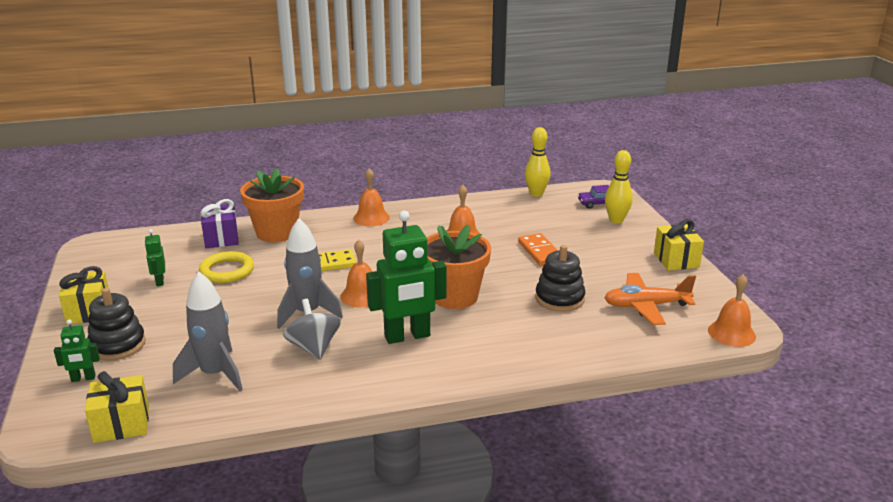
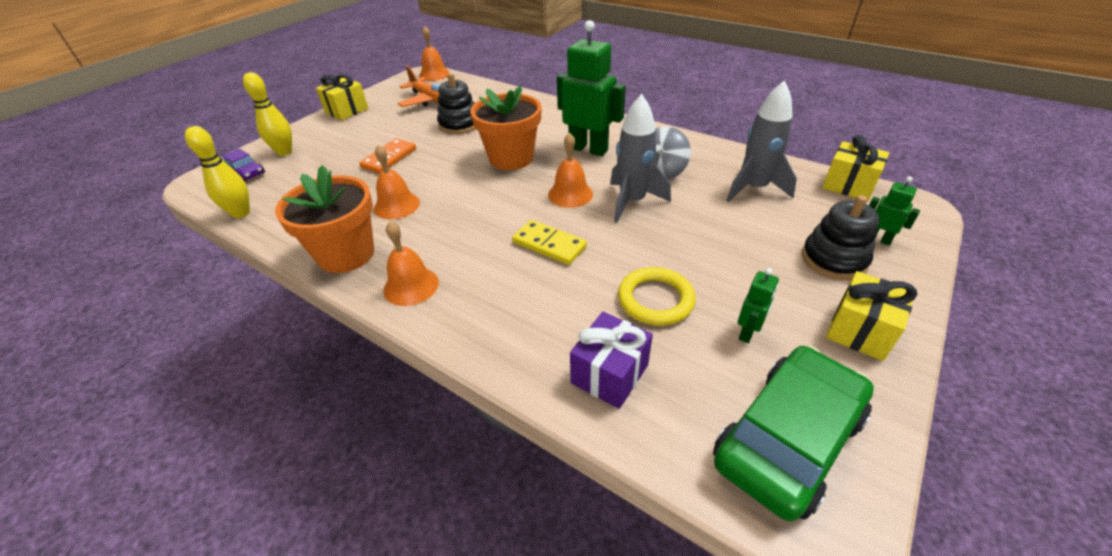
camera: 130 degrees left, 15 degrees up
orange flower pot [240,168,304,242] -> orange flower pot moved to [275,165,374,273]
none -> green car [713,346,874,521]

